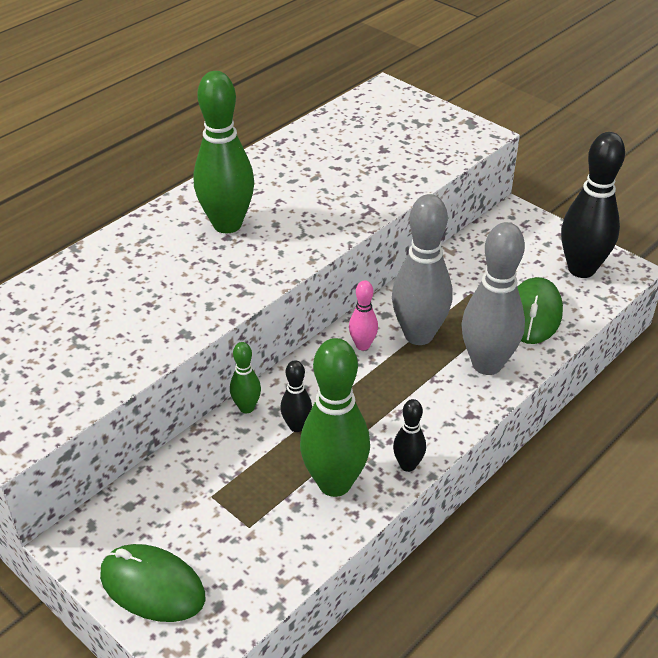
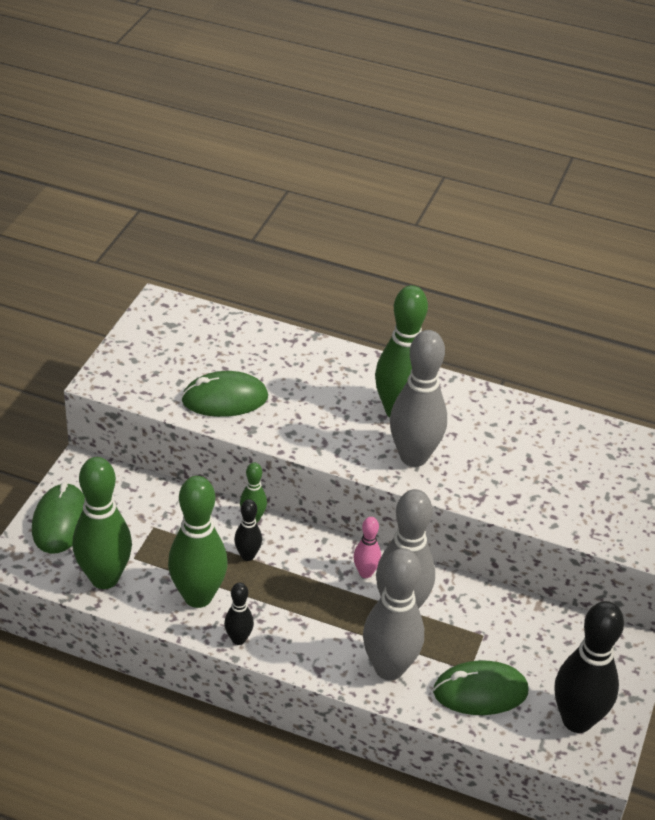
camera: 65 degrees right, 0 degrees up
none -> green bowling pin [73,457,132,589]
none -> green mouse [181,371,268,417]
none -> grey bowling pin [390,330,447,467]

